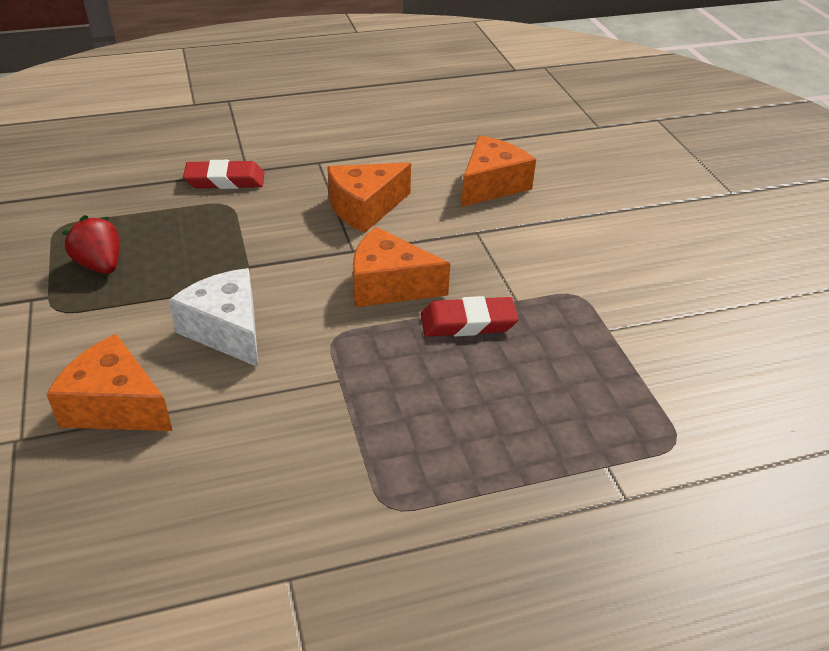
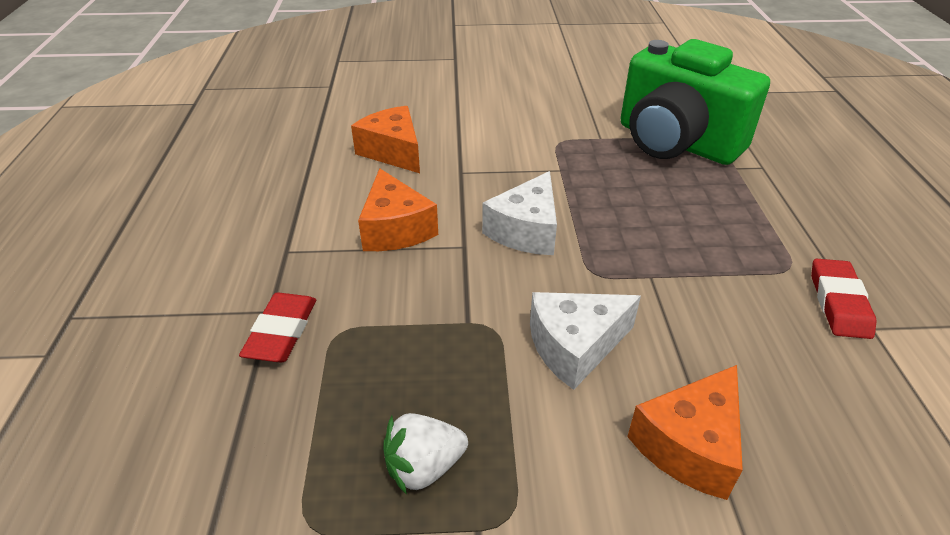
camera: 75 degrees left, 0 degrees up
red strawberry [62,215,119,274] -> white strawberry [383,413,468,495]
orange cheese [353,227,450,307] -> white cheese [482,171,557,255]
red eraser [421,296,519,337] -> red eraser moved to [811,259,876,339]
none -> green camera [621,39,770,165]

